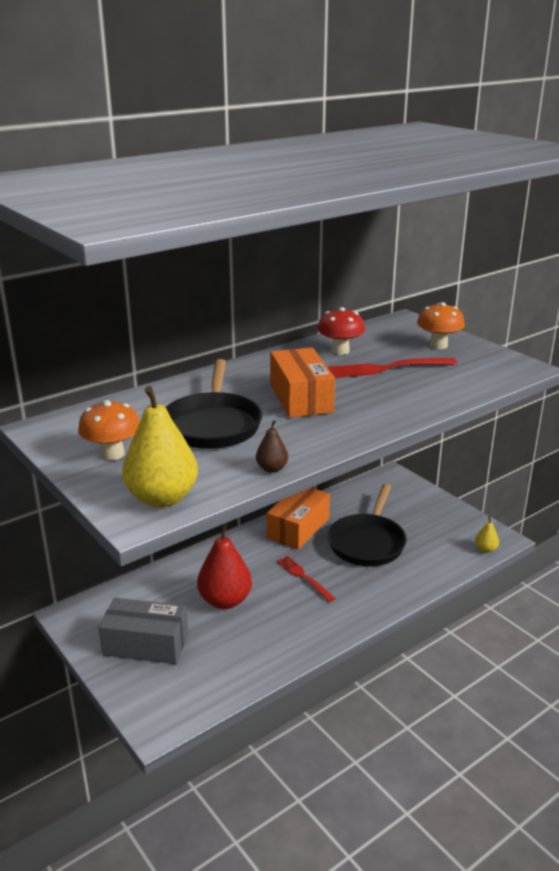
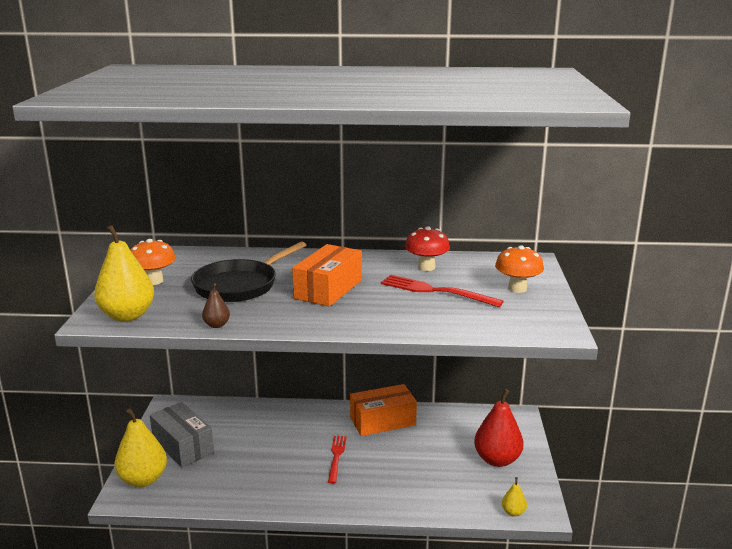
camera: 40 degrees right, 5 degrees down
red pear [197,523,252,609] -> red pear moved to [474,389,523,467]
black pan [327,484,407,566] -> none
none -> yellow pear [114,409,167,487]

